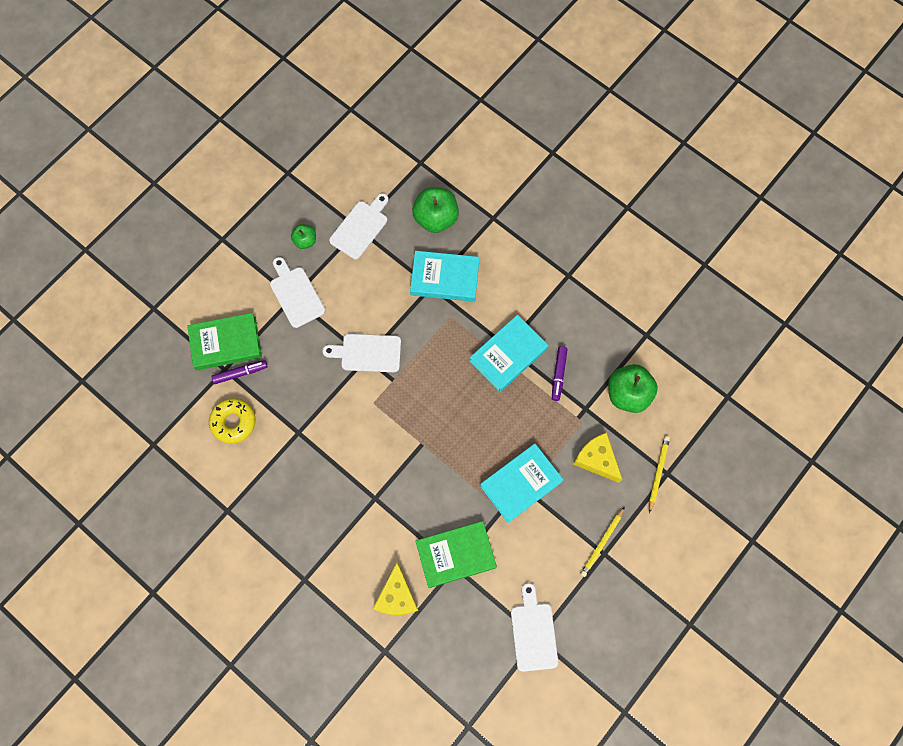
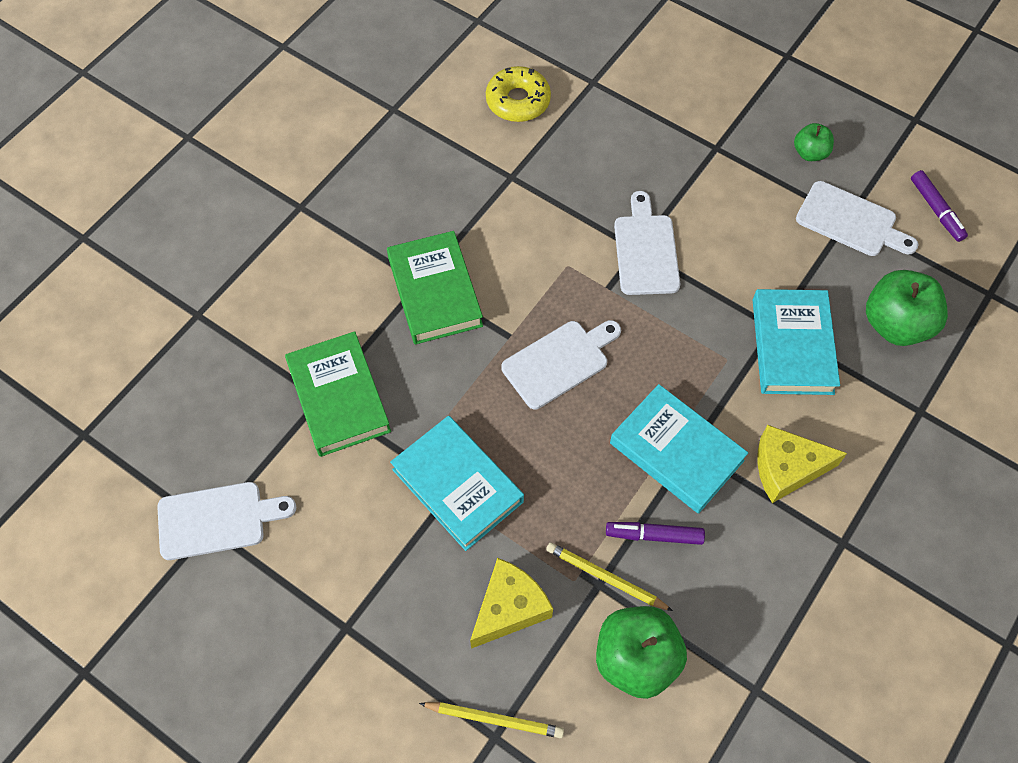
camera: 85 degrees right, 10 degrees down
green book [187,313,262,370] -> green book moved to [387,231,483,345]
purple marker [211,360,267,384] -> purple marker moved to [911,170,968,242]
white cutting board [270,257,325,328] -> white cutting board moved to [501,320,621,409]
yellow cheese [373,562,418,615] -> yellow cheese moved to [757,425,847,503]
yellow pencil [580,507,625,577] -> yellow pencil moved to [546,542,673,611]

